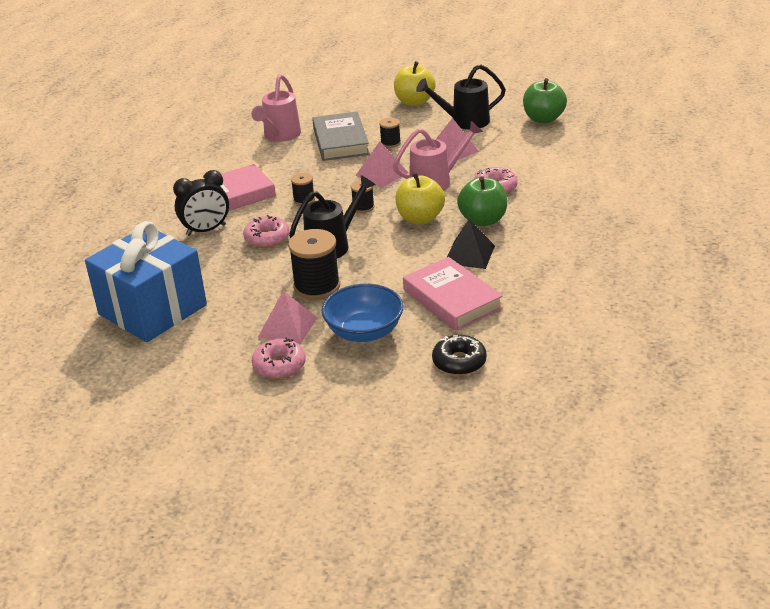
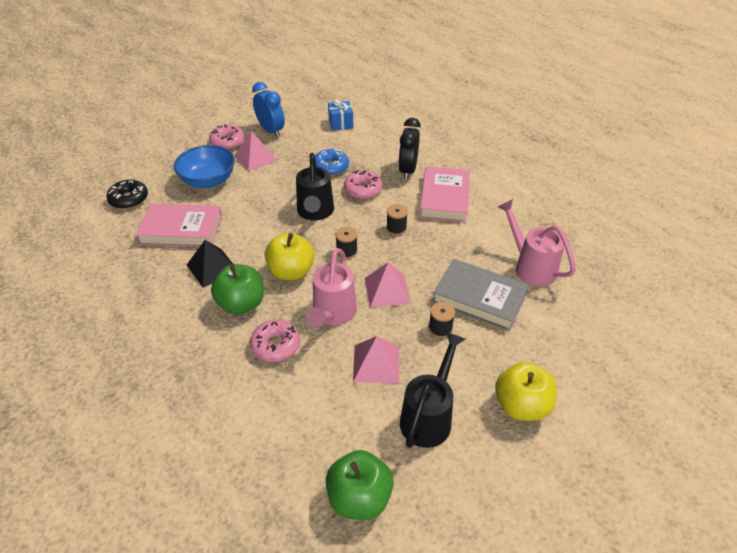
camera: 125 degrees right, 10 degrees up
blue gift [85,221,207,342] -> blue gift [328,99,353,131], size x0.41
black spool [288,229,340,300] -> none
none -> blue clock [252,82,285,138]
none -> blue donut [315,148,349,176]

